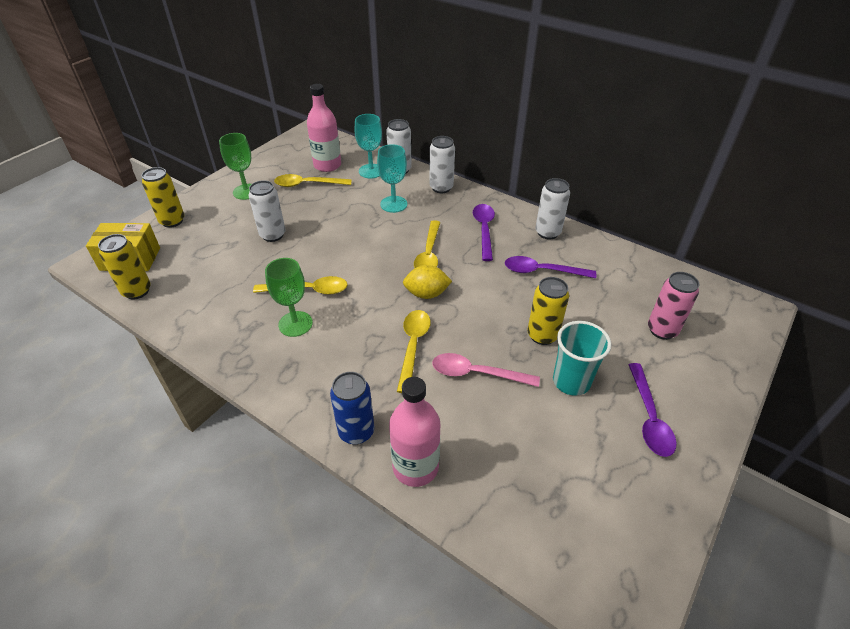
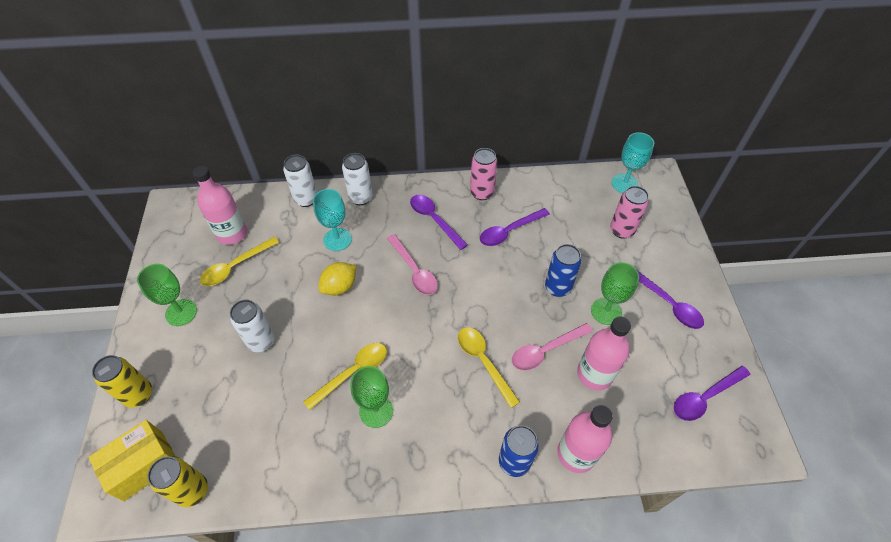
camera: 40 degrees left, 10 degrees up
turquoise goblet [355,114,382,178] -> turquoise goblet moved to [612,132,654,193]
yellow lemon [403,265,452,299] -> yellow lemon moved to [318,262,356,295]
yellow spoon [414,220,441,268] -> pink spoon [387,234,438,295]
yellow can [528,277,569,345] -> blue can [545,244,582,297]
white can [535,178,570,239] -> pink can [470,148,498,200]
turquoise cup [553,321,612,396] -> green goblet [591,262,639,325]
none -> pink bottle [577,316,631,390]
none -> purple spoon [674,366,750,421]

